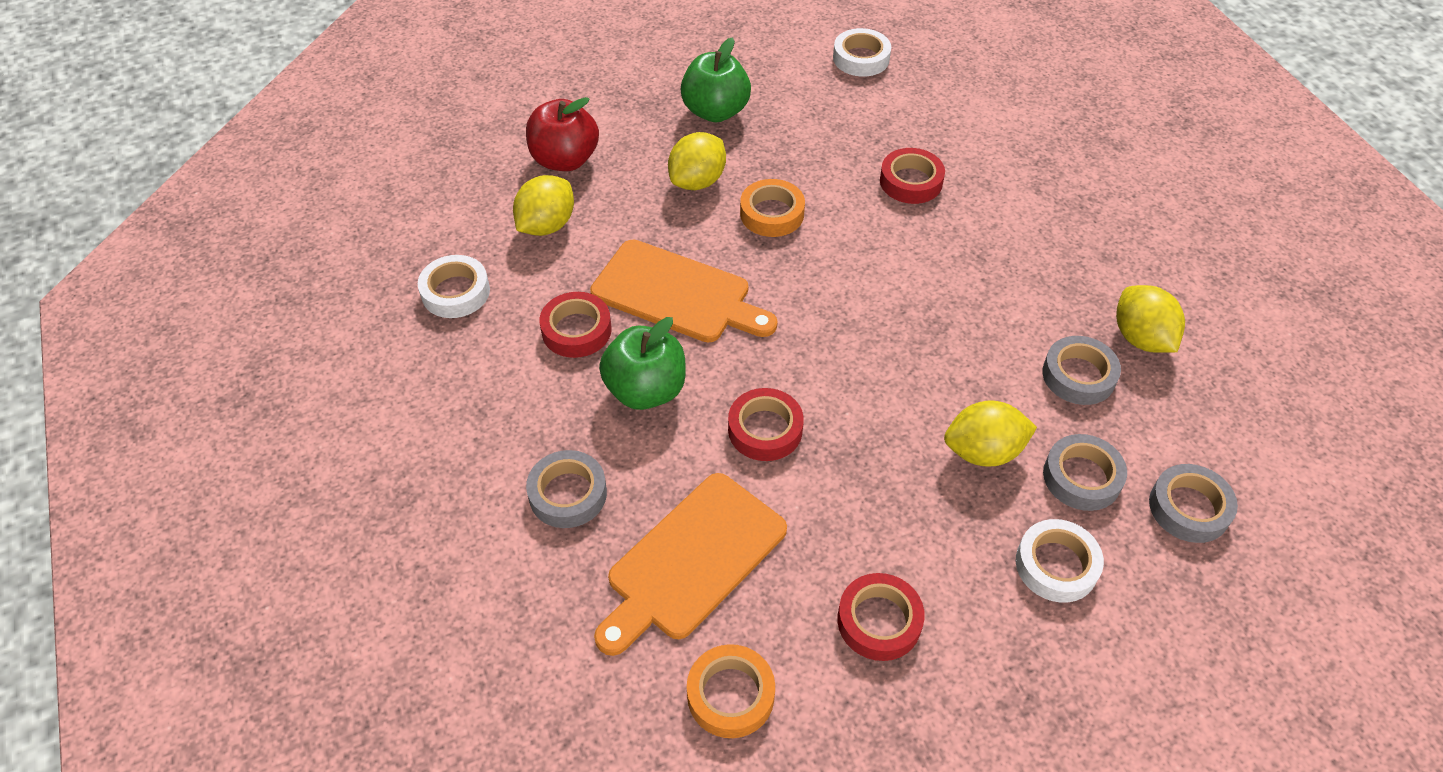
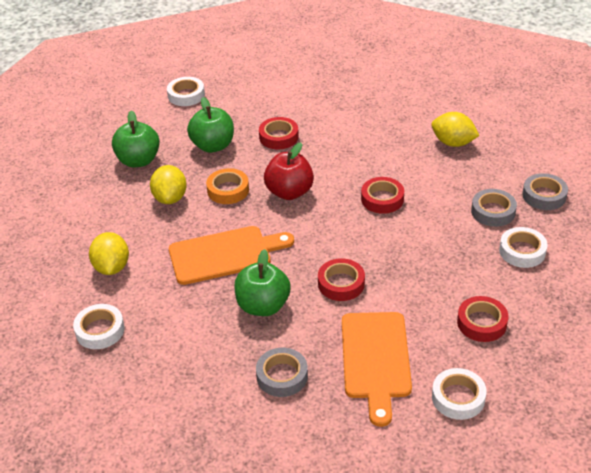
camera: 40 degrees left, 10 degrees down
red apple [526,97,599,171] -> red apple moved to [264,142,314,200]
red tape [539,292,612,358] -> red tape moved to [361,177,404,214]
orange tape [687,644,775,738] -> white tape [432,368,487,420]
yellow lemon [944,400,1037,467] -> none
grey tape [1042,336,1121,405] -> none
none -> green apple [187,97,234,153]

